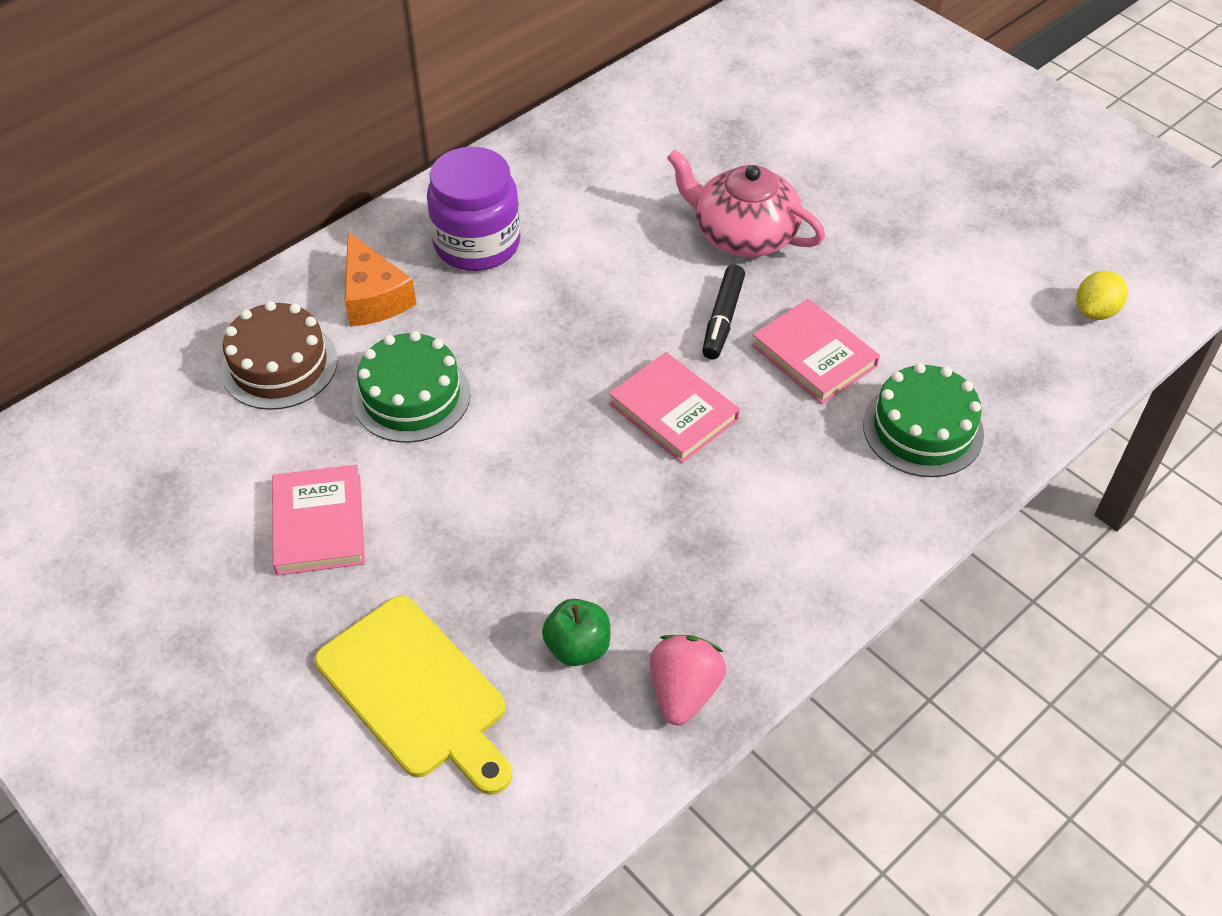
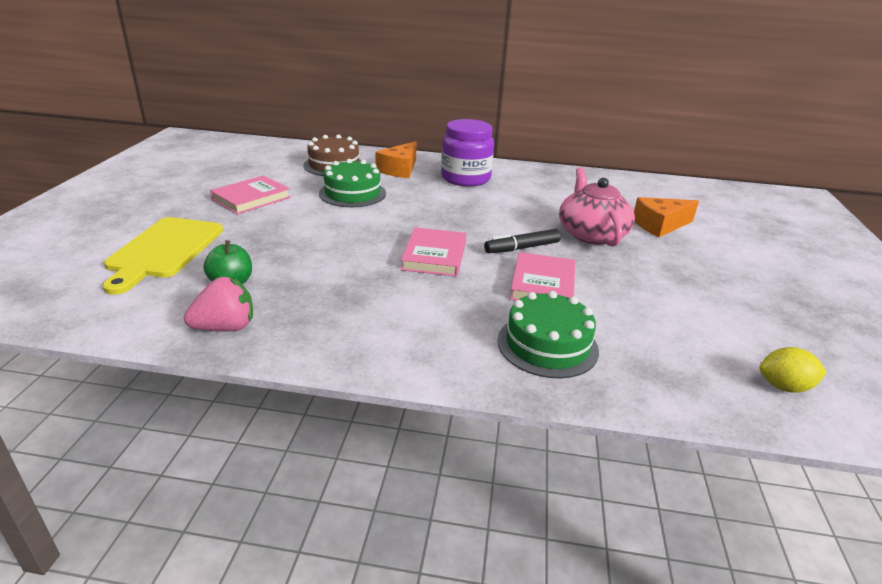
camera: 50 degrees right, 20 degrees down
none -> orange cheese [634,197,699,237]

